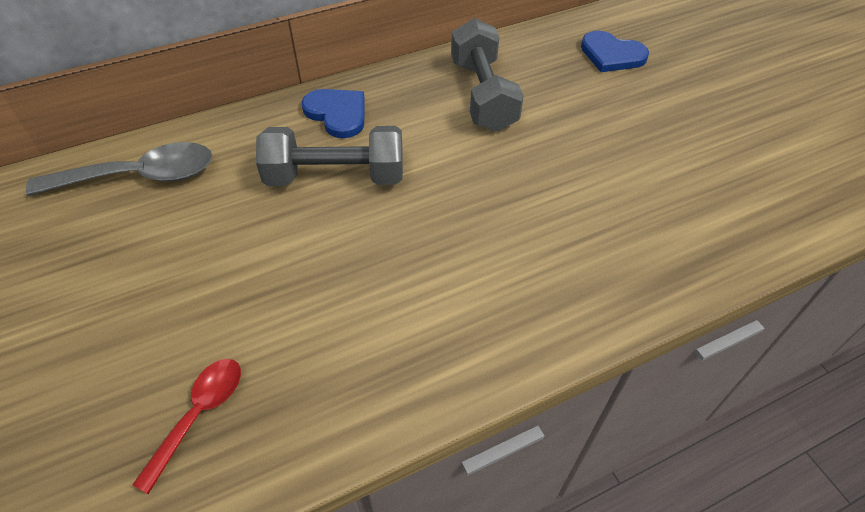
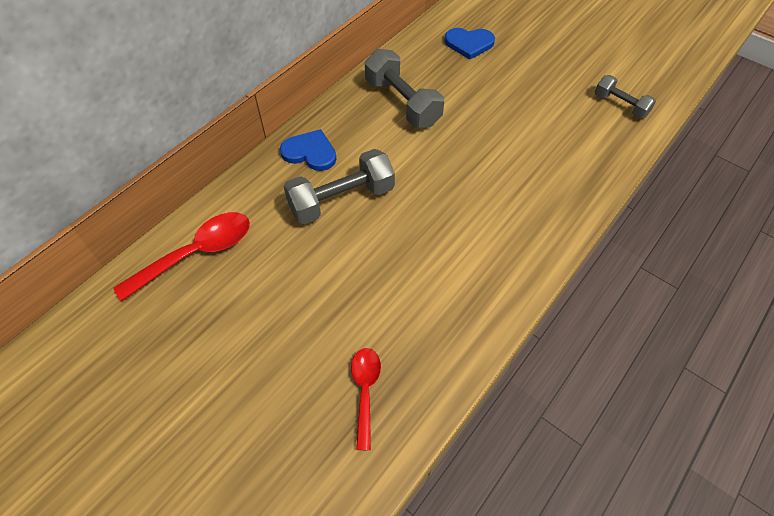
camera: 25 degrees left, 5 degrees up
grey spoon [26,142,212,196] -> red spoon [113,212,250,301]
none -> grey dumbbell [595,75,656,119]

